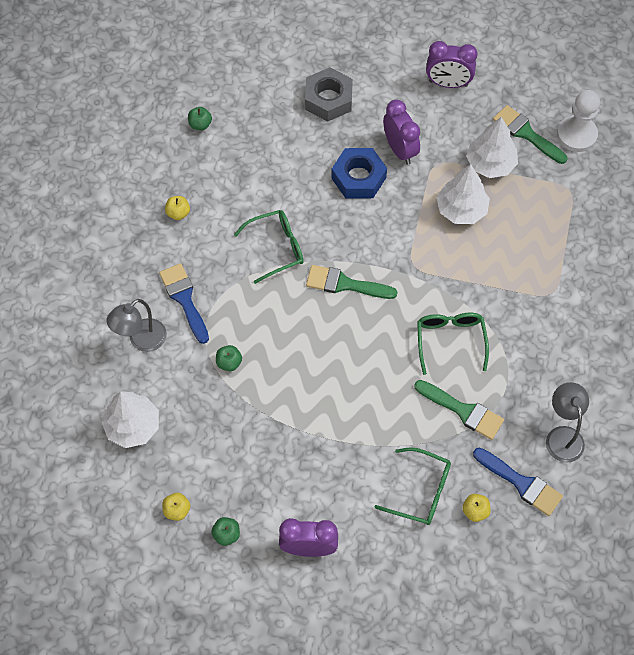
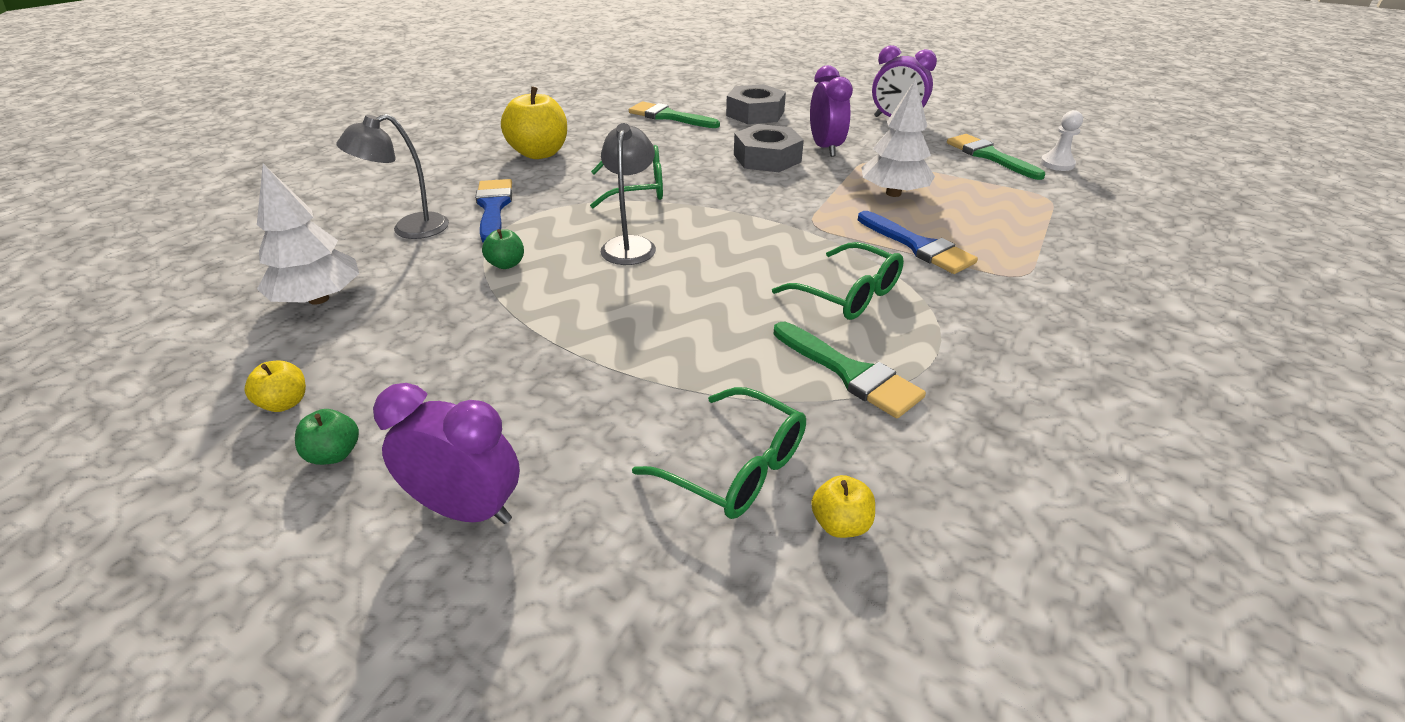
camera: 15 degrees right, 25 degrees down
yellow apple [165,196,190,220] -> yellow apple [501,86,567,159], size x2.09
green apple [188,107,212,130] -> none
green brush [306,265,397,299] -> green brush moved to [629,101,720,128]
blue nut [331,148,387,199] -> grey nut [734,124,804,172]
green glasses [417,313,489,375] -> green glasses turned 120 degrees clockwise [772,242,904,320]
white tree [466,117,518,178] -> none
blue brush [473,448,563,516] -> blue brush moved to [858,211,978,274]
grey lamp [546,382,589,462] -> grey lamp moved to [601,123,656,265]
white pawn [557,90,600,152] -> white pawn [1040,110,1083,171], size x0.62

